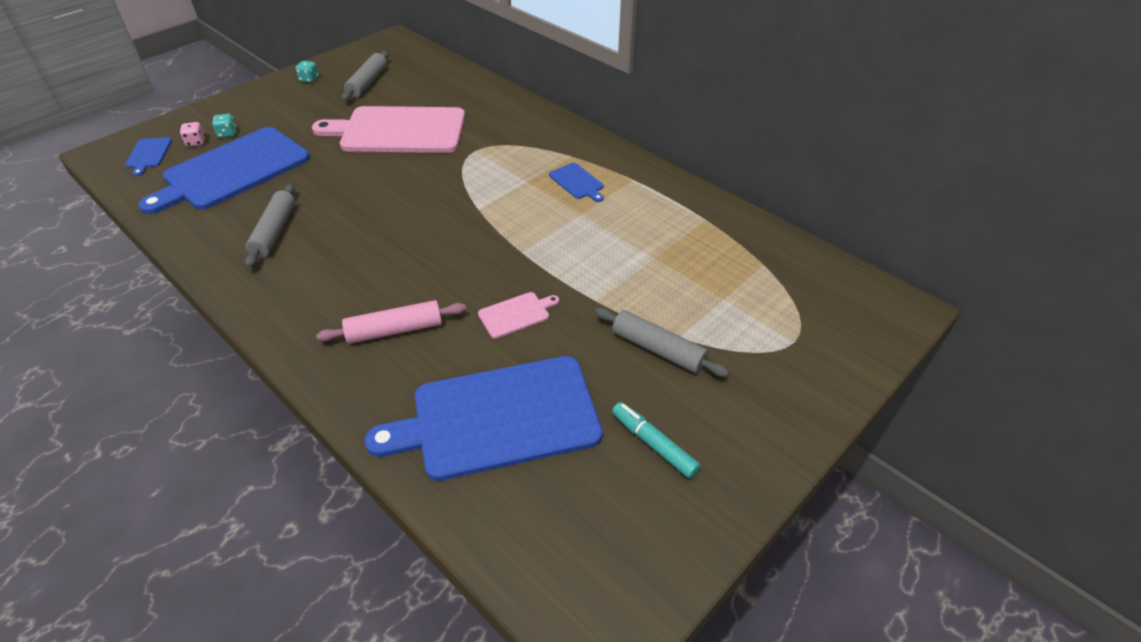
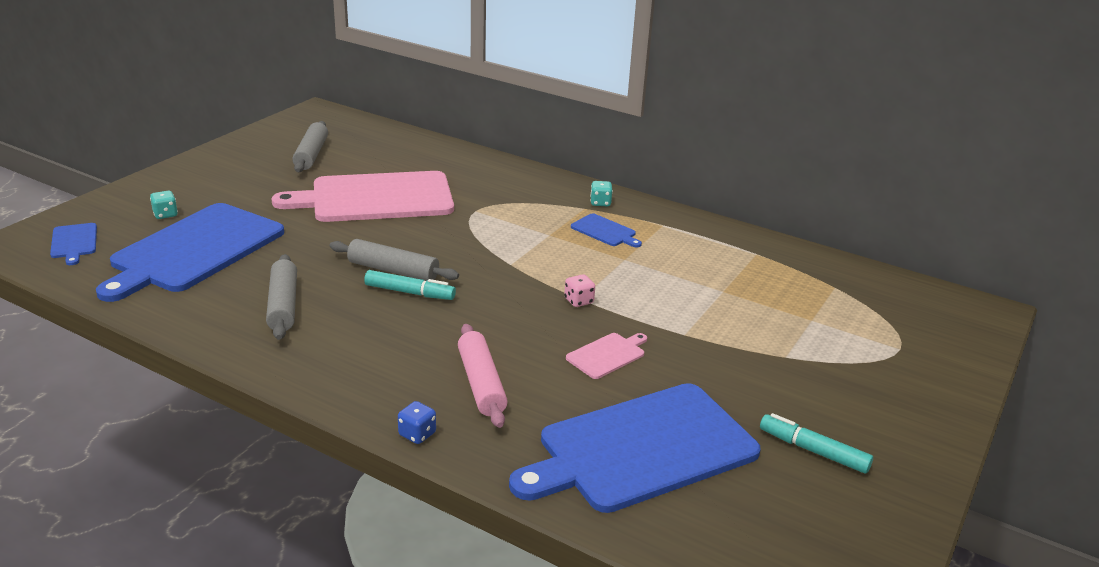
camera: 15 degrees left, 15 degrees down
pink dice [180,122,205,147] -> pink dice moved to [564,274,595,307]
turquoise dice [295,61,319,83] -> turquoise dice moved to [590,181,613,206]
pink rolling pin [316,300,466,344] -> pink rolling pin turned 75 degrees counterclockwise [458,324,508,428]
grey rolling pin [595,308,729,377] -> grey rolling pin moved to [329,239,459,281]
none -> turquoise marker [364,270,456,300]
none -> blue dice [398,401,436,444]

